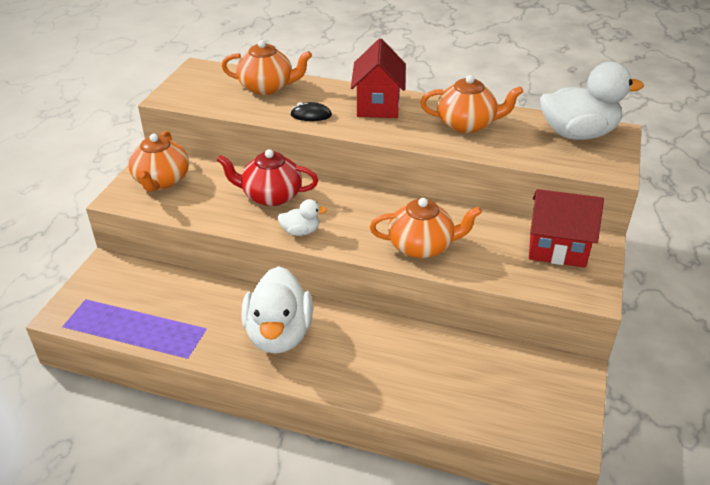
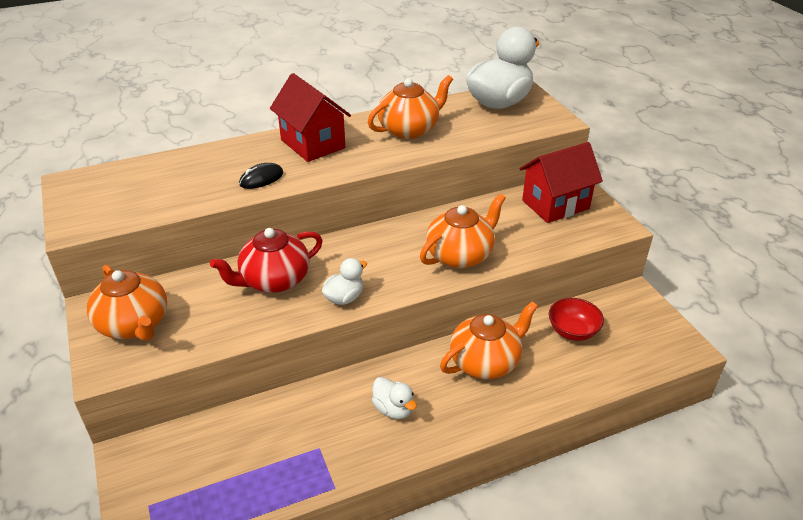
camera: 40 degrees left, 0 degrees up
orange teapot [222,40,312,95] -> orange teapot moved to [440,301,538,379]
white duck [241,266,313,354] -> white duck [372,377,417,419], size x0.47
none -> red bowl [549,298,604,341]

